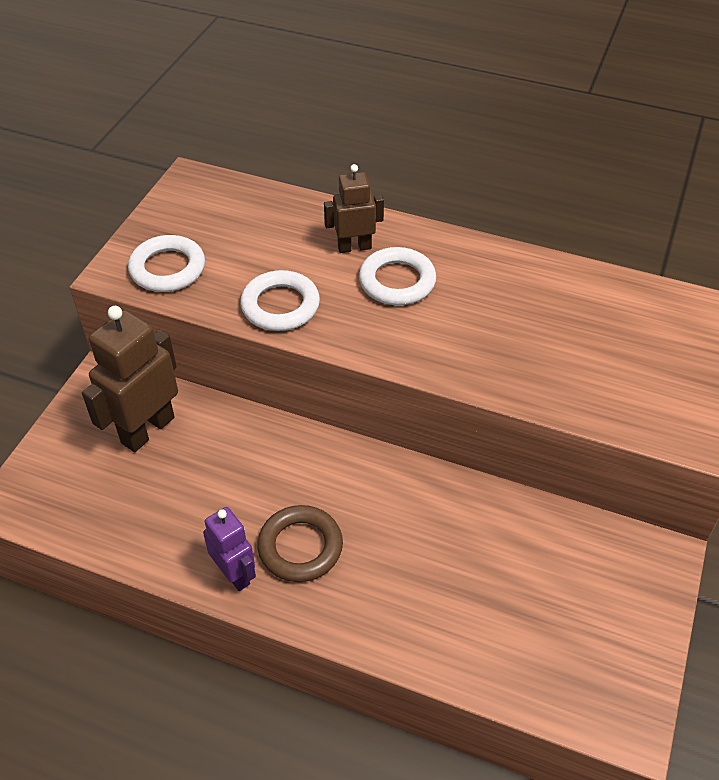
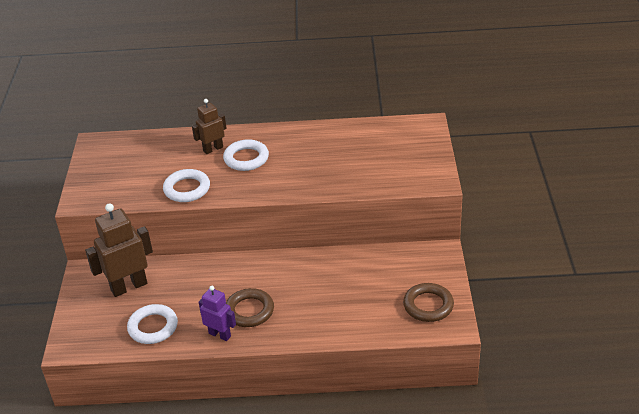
camera: 20 degrees left, 10 degrees down
brown robot [82,306,178,452] -> brown robot turned 45 degrees clockwise [85,203,153,297]
white ring [128,235,205,292] -> white ring moved to [127,304,178,344]
none -> brown ring [403,283,454,322]

